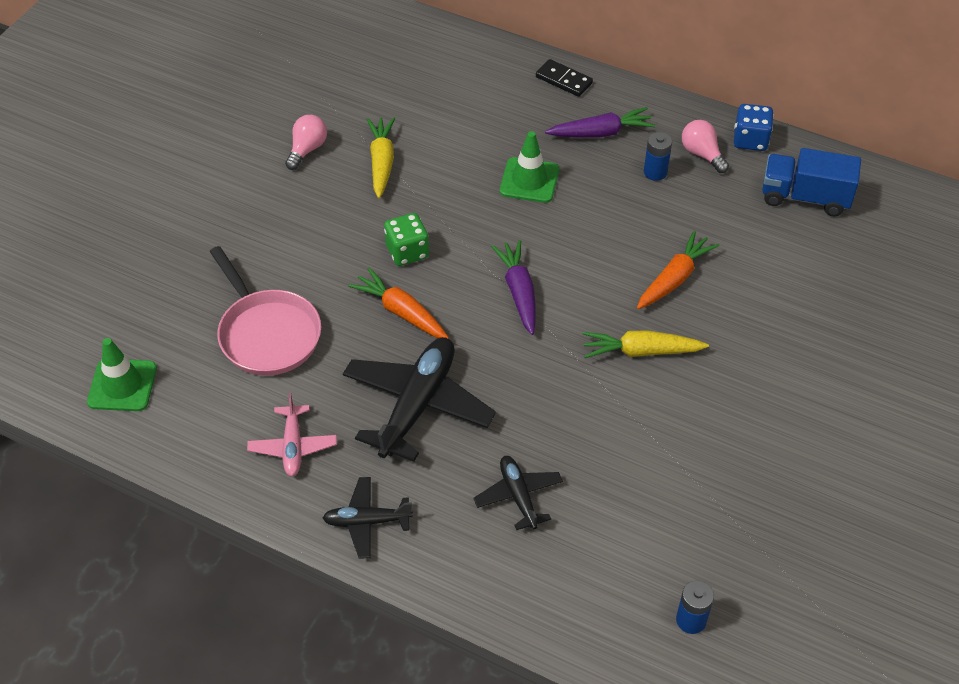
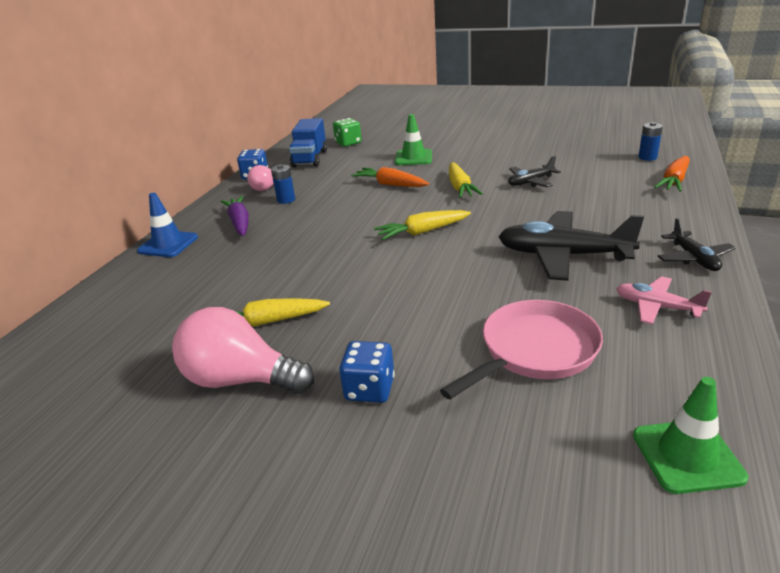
camera: 95 degrees left, 20 degrees down
pink plane [247,393,337,476] -> pink plane turned 135 degrees counterclockwise [616,276,712,324]
pink light bulb [285,115,327,170] -> pink light bulb [172,307,314,394], size x1.81
orange carrot [348,267,449,339] -> orange carrot moved to [655,156,690,192]
green dice [384,213,429,266] -> green dice moved to [333,118,362,147]
black plane [473,456,563,530] -> black plane moved to [508,156,561,187]
purple carrot [491,240,536,335] -> yellow carrot [374,210,471,240]
green traffic cone [500,131,559,203] -> green traffic cone moved to [395,114,432,165]
black domino [536,59,593,97] -> blue traffic cone [137,193,198,257]
none -> blue dice [339,341,395,403]

